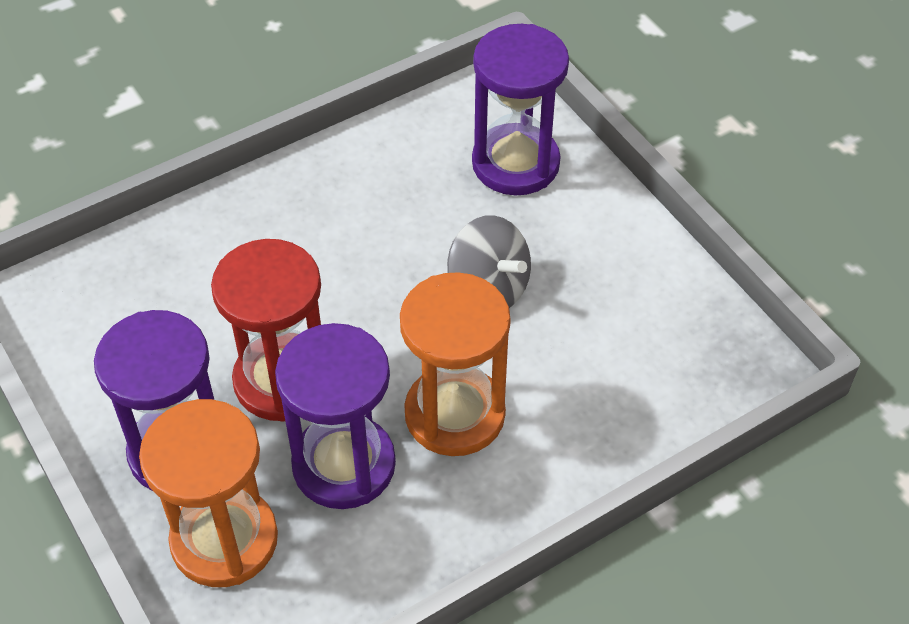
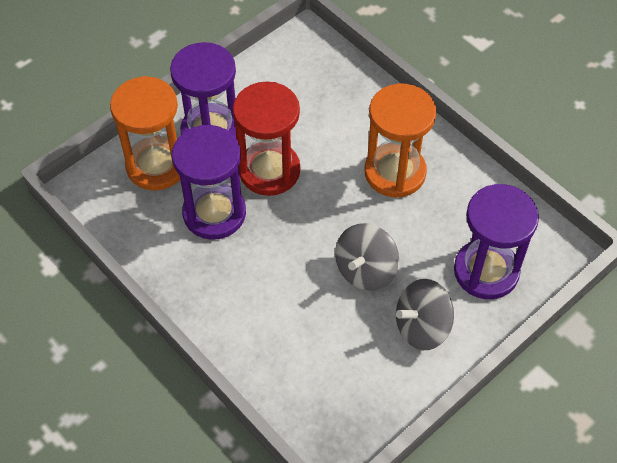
camera: 80 degrees right, 5 degrees up
orange hourglass [400,272,511,456] -> orange hourglass moved to [365,84,436,198]
none -> grey spinning top [396,279,454,350]

